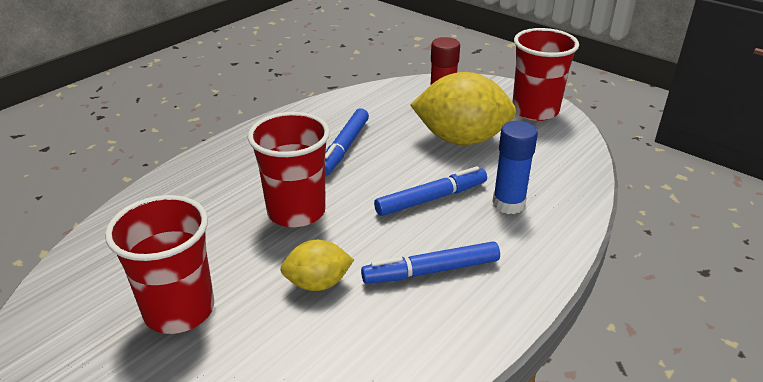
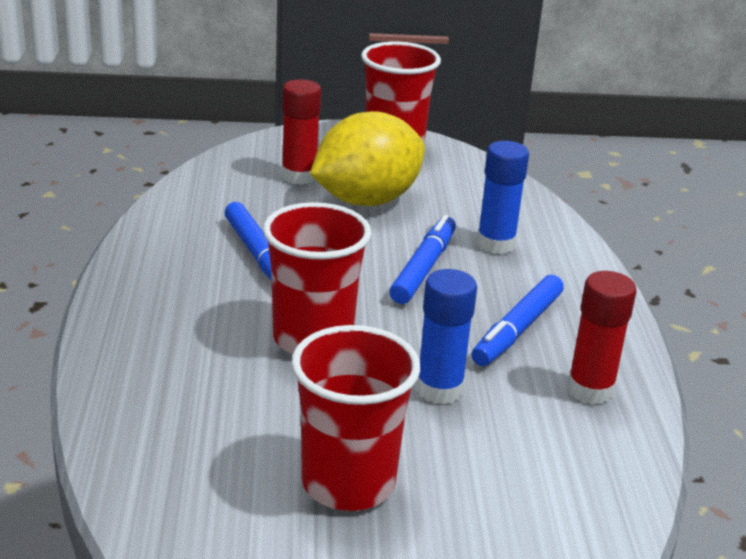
camera: 45 degrees left, 5 degrees down
yellow lemon [280,240,354,291] -> blue glue stick [416,269,477,404]
none -> red glue stick [567,271,636,405]

